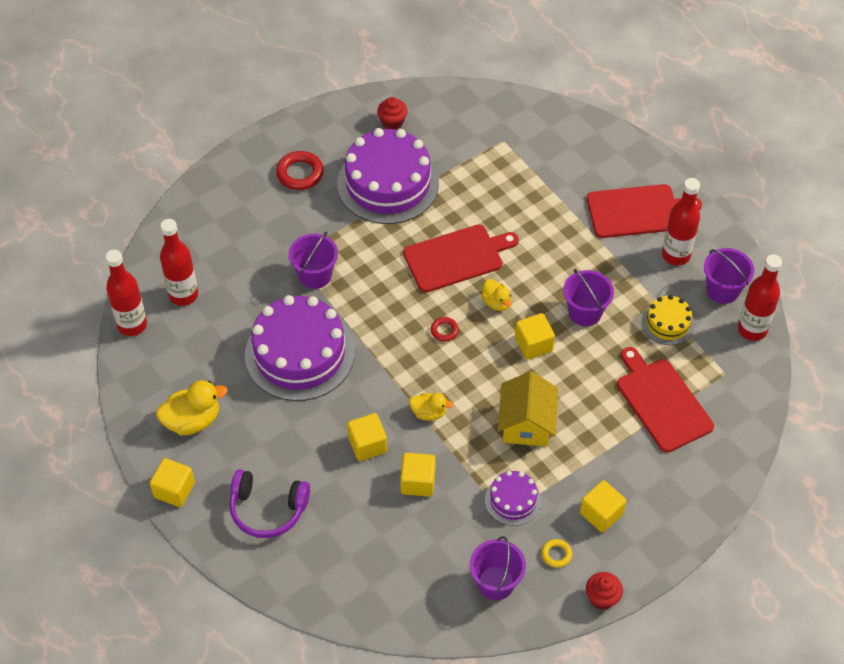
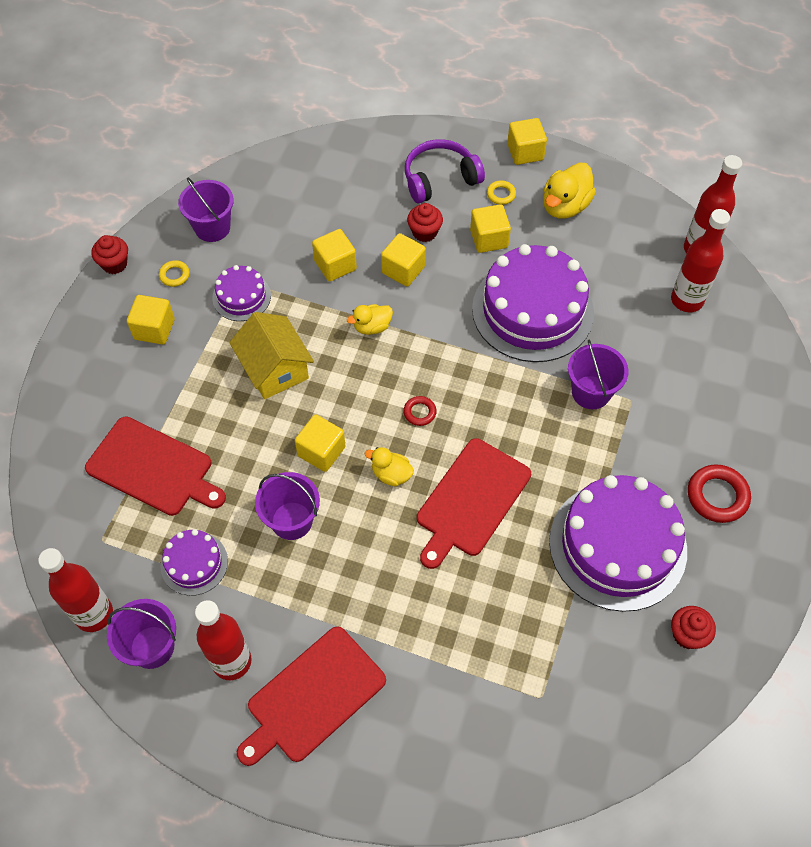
camera: 145 degrees right, 5 degrees up
yellow cake [642,295,695,345] -> purple cake [160,529,228,596]
none -> red cupcake [407,203,443,242]
none -> yellow cube [470,204,511,253]
none -> yellow ring [487,180,516,205]

